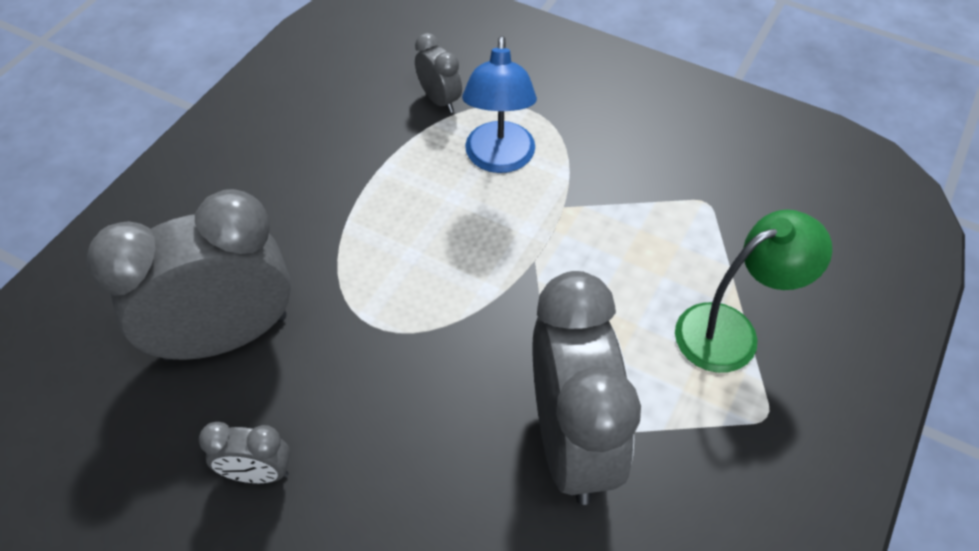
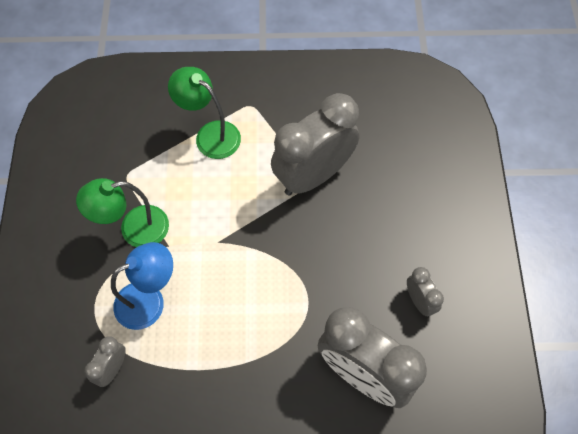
camera: 120 degrees left, 10 degrees up
none -> green lamp [76,178,169,247]

